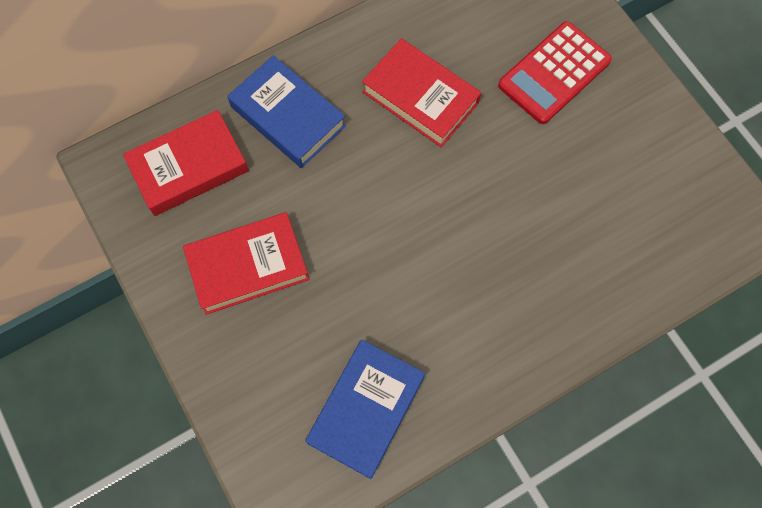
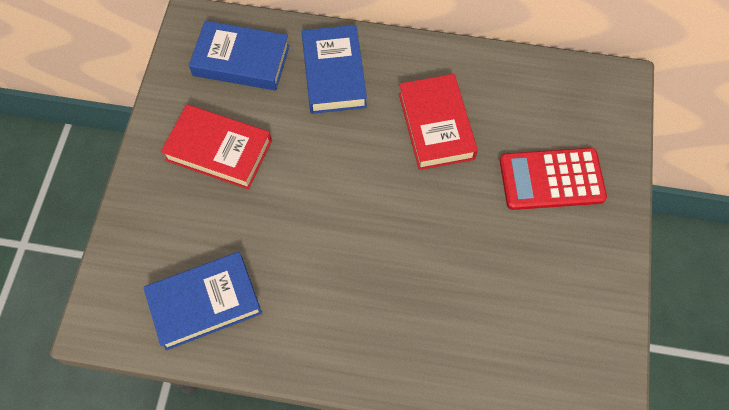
camera: 40 degrees right, 5 degrees down
red book [123,110,249,216] -> blue book [189,21,290,90]

